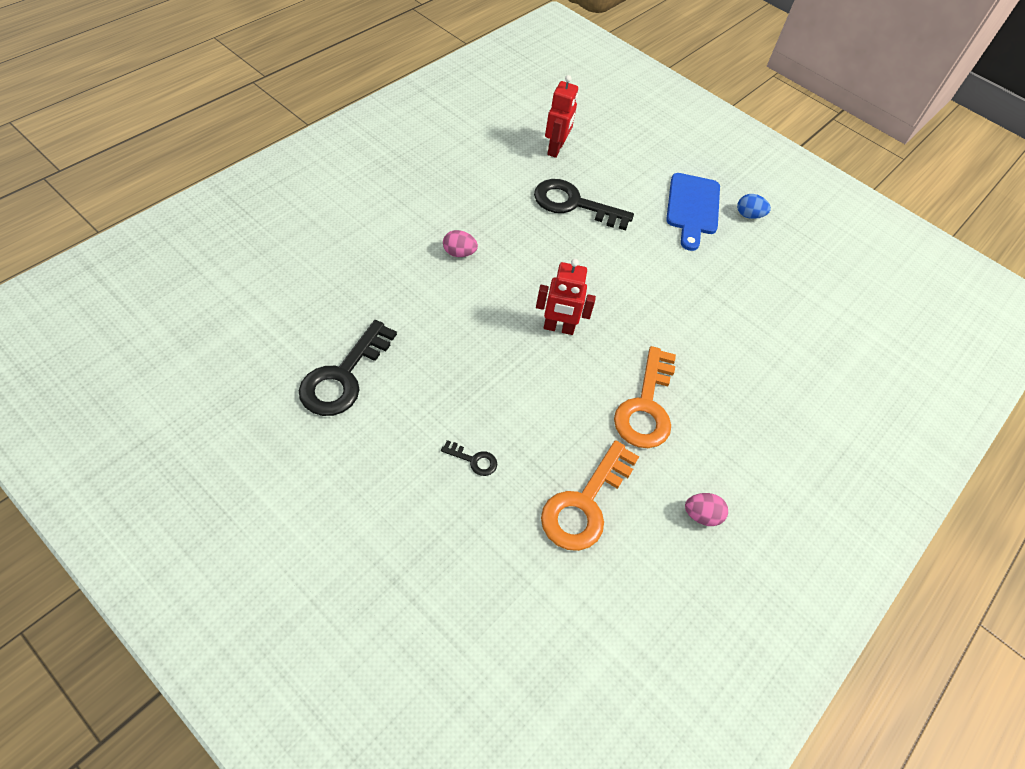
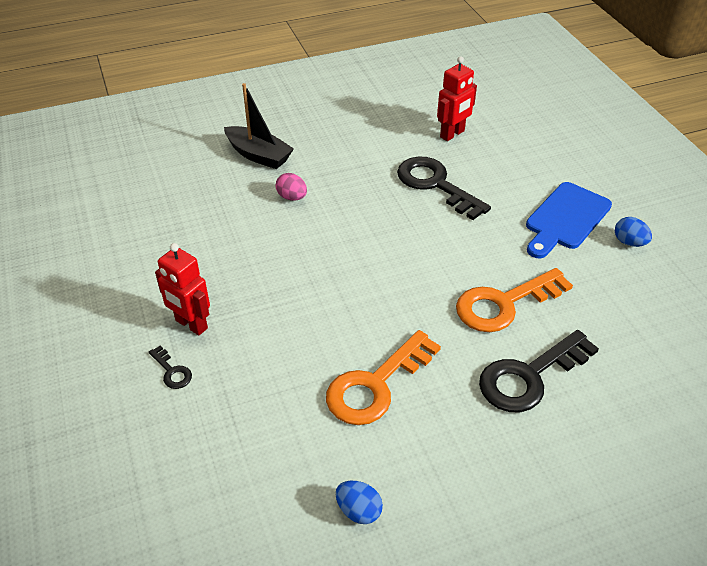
camera: 35 degrees right, 10 degrees down
black key [299,320,397,416] -> black key moved to [479,330,599,412]
red robot [536,259,596,335] -> red robot moved to [155,243,210,336]
orange key [541,440,639,551] -> orange key moved to [456,268,573,332]
pink egg [685,493,728,526] -> blue egg [336,481,383,524]
none -> black boat [224,83,294,169]

